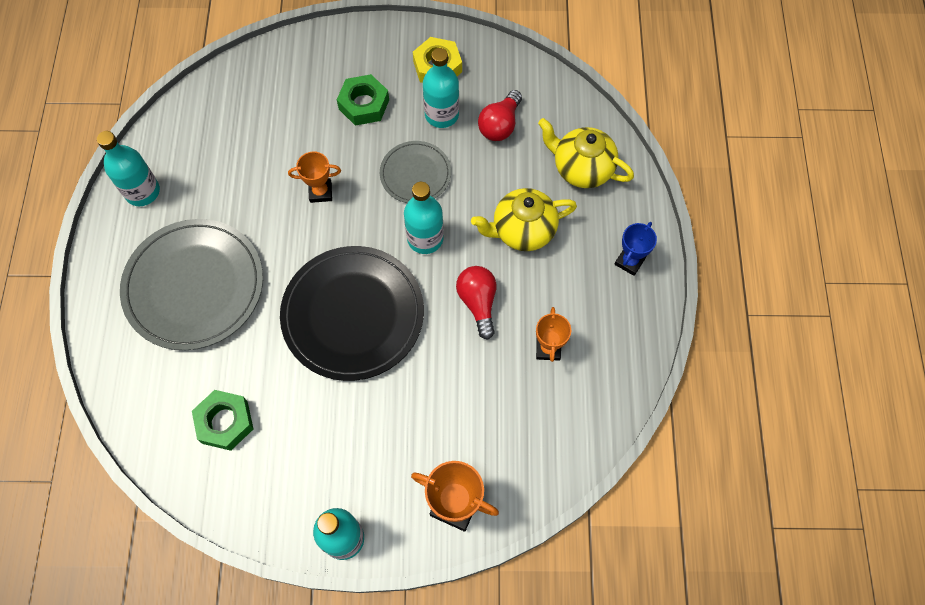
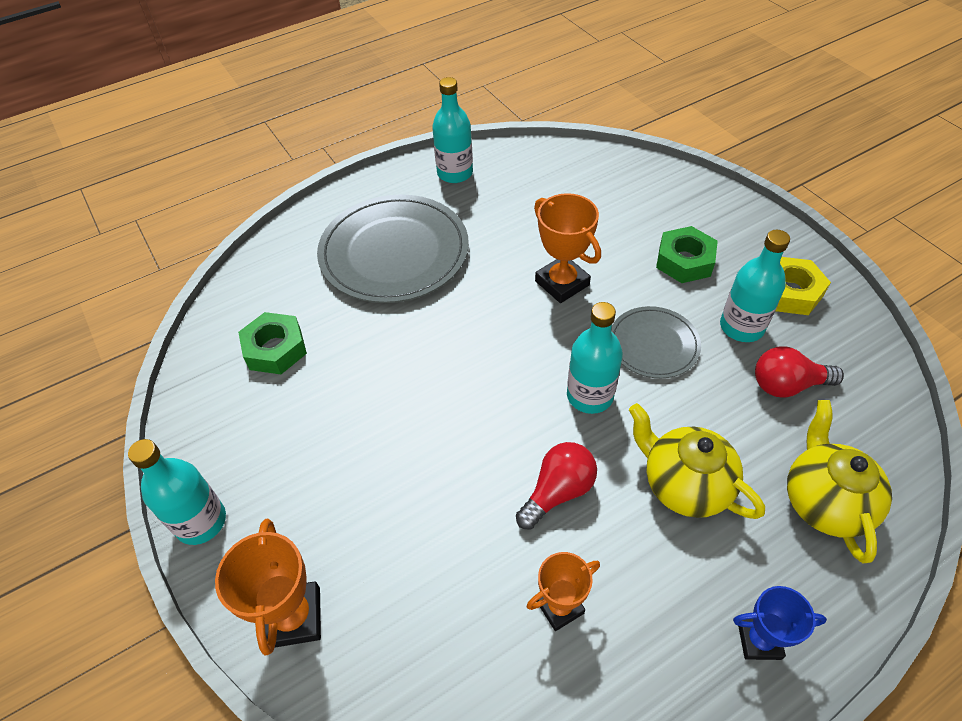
camera: 60 degrees right, 15 degrees down
black plate [280,246,424,381] -> none
orange trophy [288,151,341,203] -> orange trophy [534,193,601,303], size x1.51

